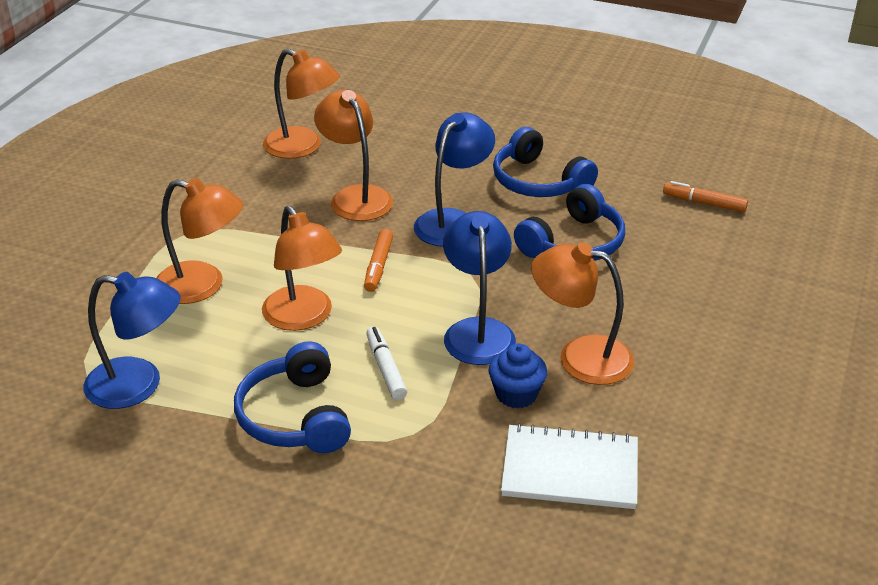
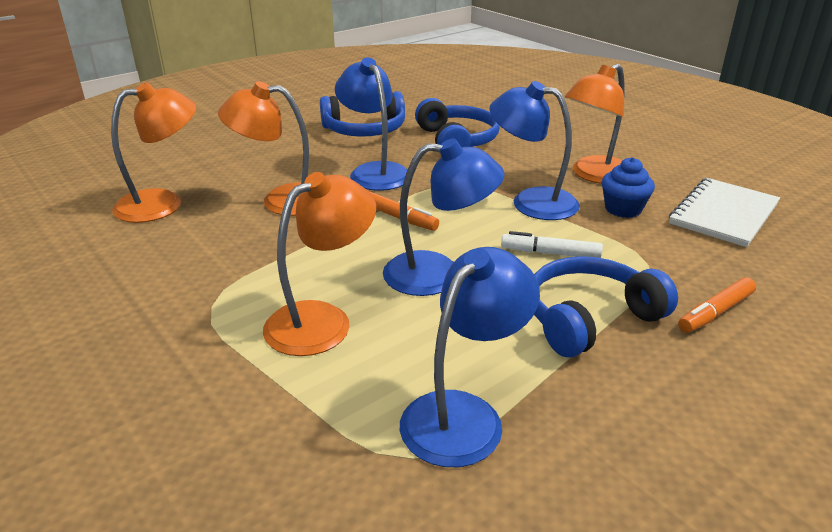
camera: 60 degrees left, 5 degrees down
blue headphones [234,341,351,453] -> blue headphones turned 135 degrees clockwise [534,256,678,357]
orange lamp [262,206,342,331] -> blue lamp [383,139,504,296]
orange marker [663,181,748,212] -> orange marker moved to [678,277,756,333]

